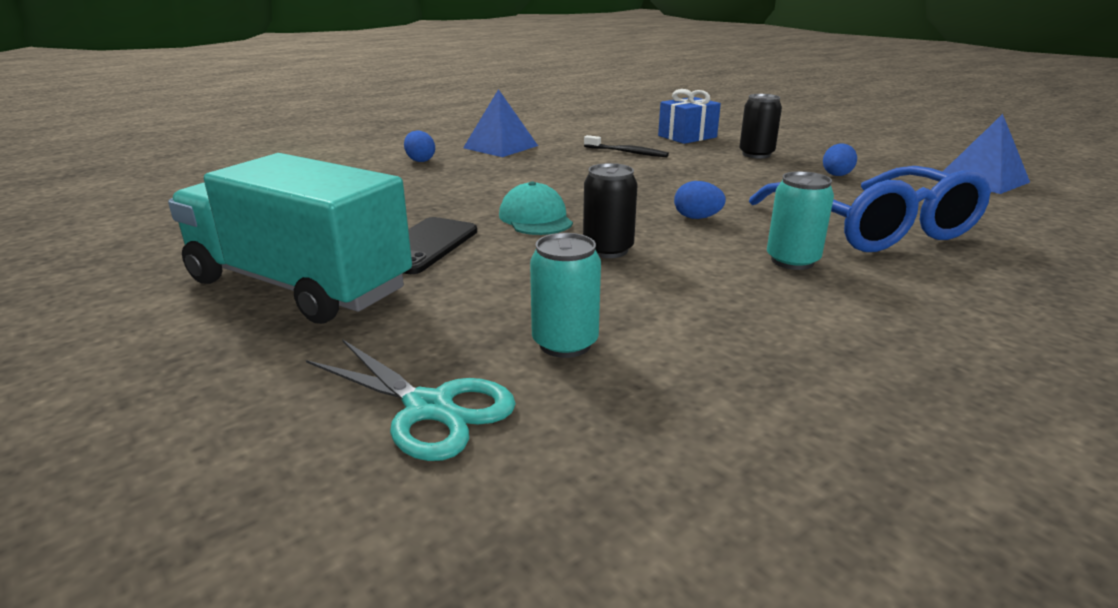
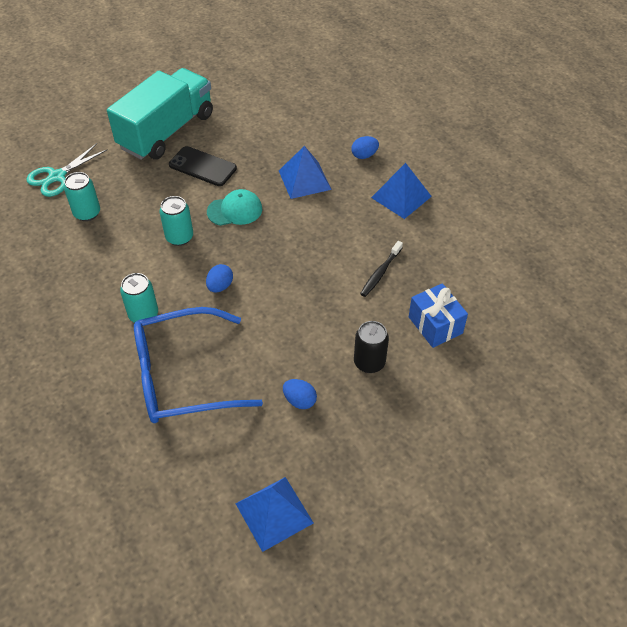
camera: 95 degrees right, 25 degrees up
black can [583,163,638,258] -> turquoise can [160,196,193,246]
none -> blue pyramid [279,146,332,199]

